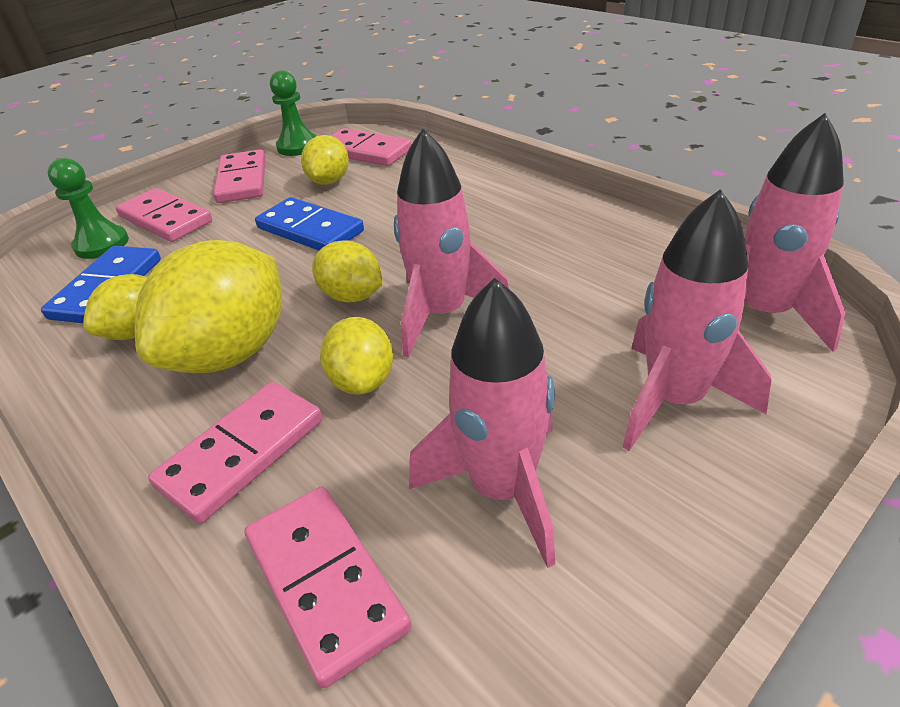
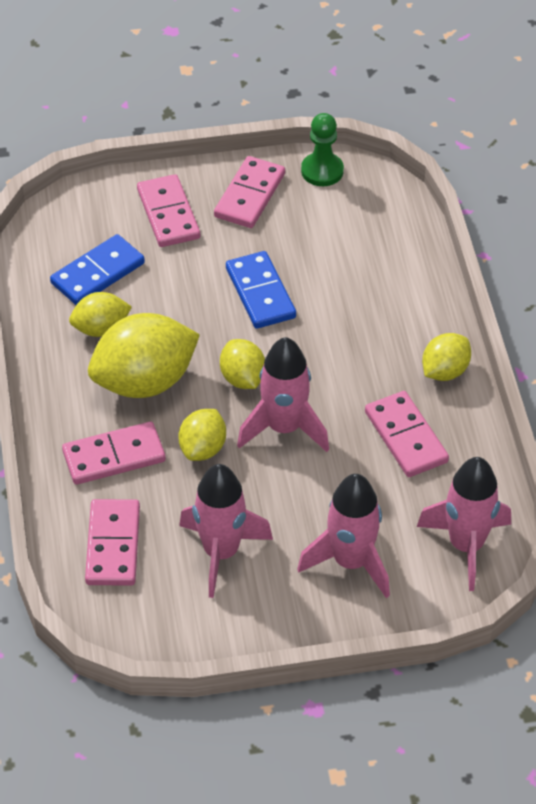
camera: 30 degrees right, 10 degrees up
green pawn [48,158,129,259] -> none
yellow lemon [301,135,349,185] -> yellow lemon moved to [422,333,471,381]
pink domino [331,128,412,166] -> pink domino moved to [365,391,449,477]

